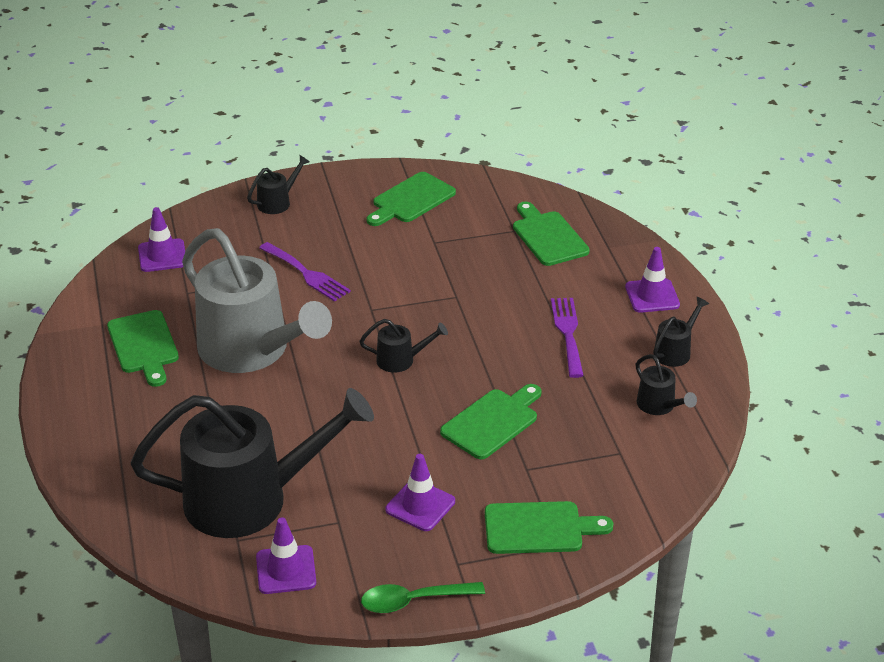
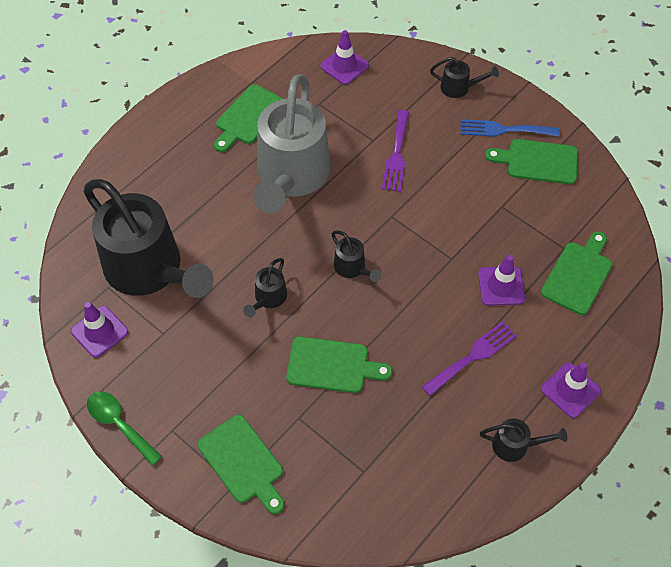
camera: 55 degrees right, 20 degrees up
purple traffic cone [385,454,455,531] -> purple traffic cone moved to [478,255,525,306]
black watering can [635,354,697,415] -> black watering can moved to [243,258,287,317]
none -> blue fork [460,119,560,137]

